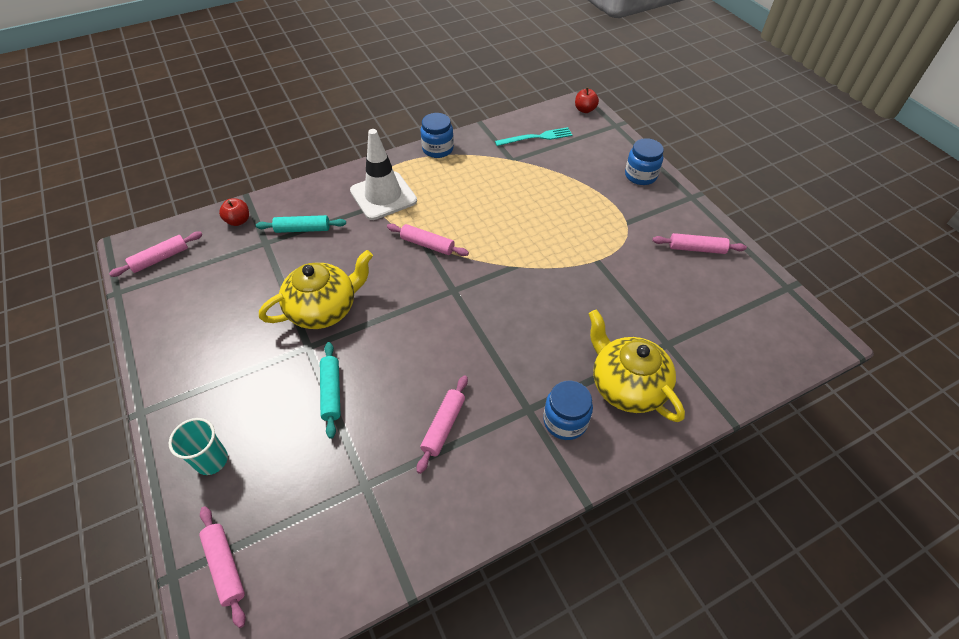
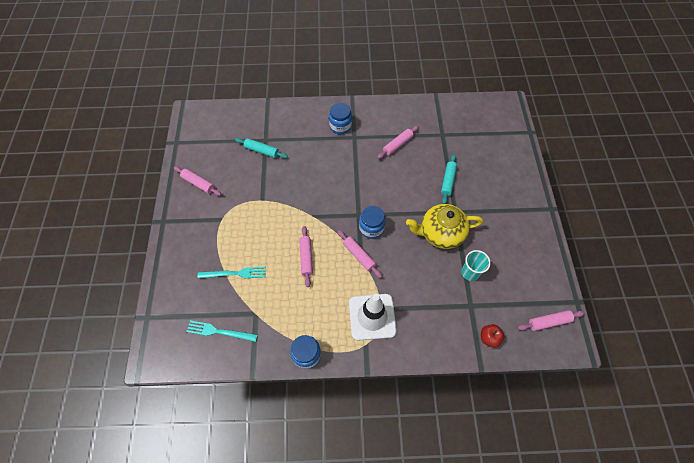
camera: 155 degrees left, 10 degrees up
turquoise cup [169,418,228,475] -> turquoise cup moved to [461,250,491,281]
pink rolling pin [199,506,246,628] -> pink rolling pin moved to [299,226,313,287]
turquoise rolling pin [256,215,346,233] -> turquoise rolling pin moved to [235,138,288,159]
red apple [575,87,599,113] -> none
yellow teapot [588,309,685,422] -> none
blue jar [625,138,664,185] -> blue jar moved to [359,206,386,239]
none -> turquoise fork [197,267,266,279]

